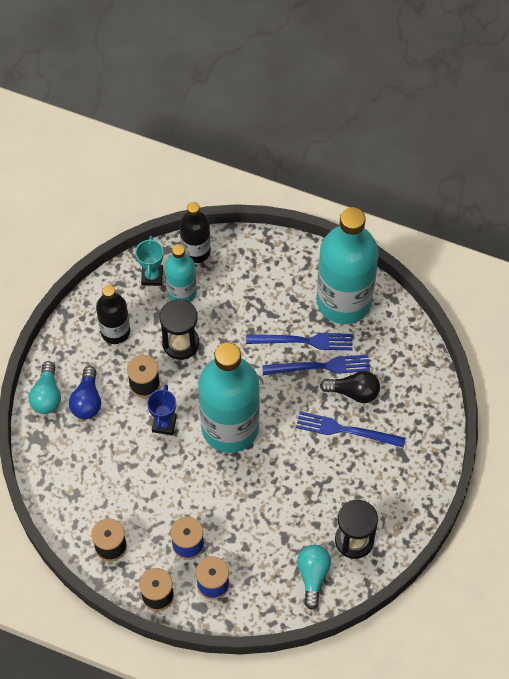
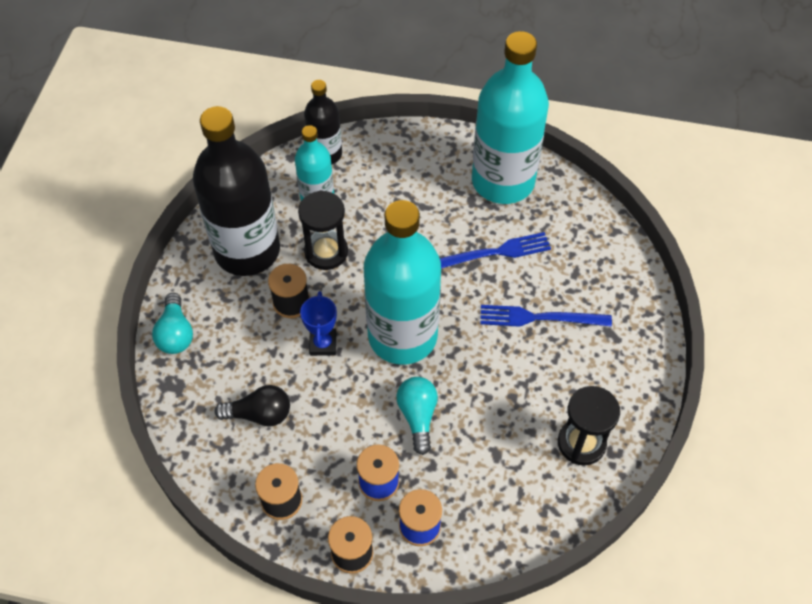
camera: 10 degrees left, 5 degrees down
blue light bulb [69,366,101,419] -> none
black bottle [96,285,130,344] -> black bottle [193,106,280,276], size x1.88
turquoise trophy [135,236,163,286] -> none
blue fork [246,333,353,350] -> none
turquoise light bulb [297,545,331,610] -> turquoise light bulb moved to [396,377,438,455]
black light bulb [320,371,380,403] -> black light bulb moved to [215,385,290,427]

